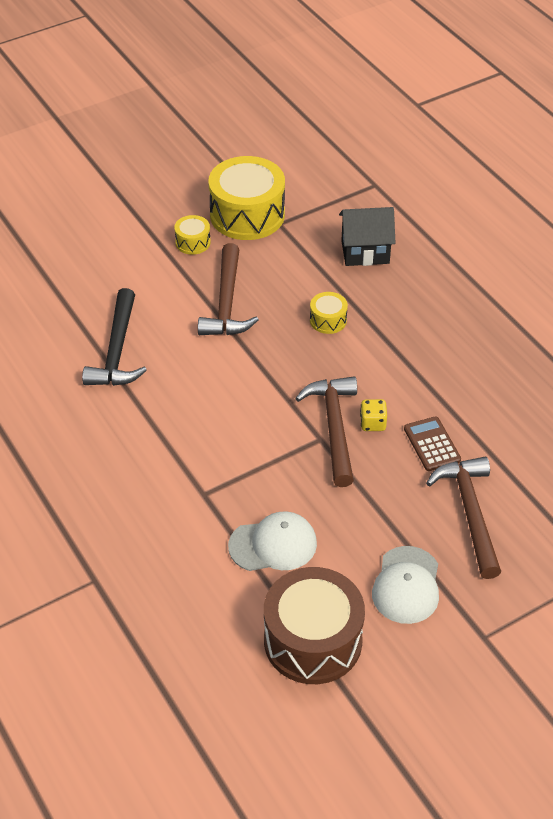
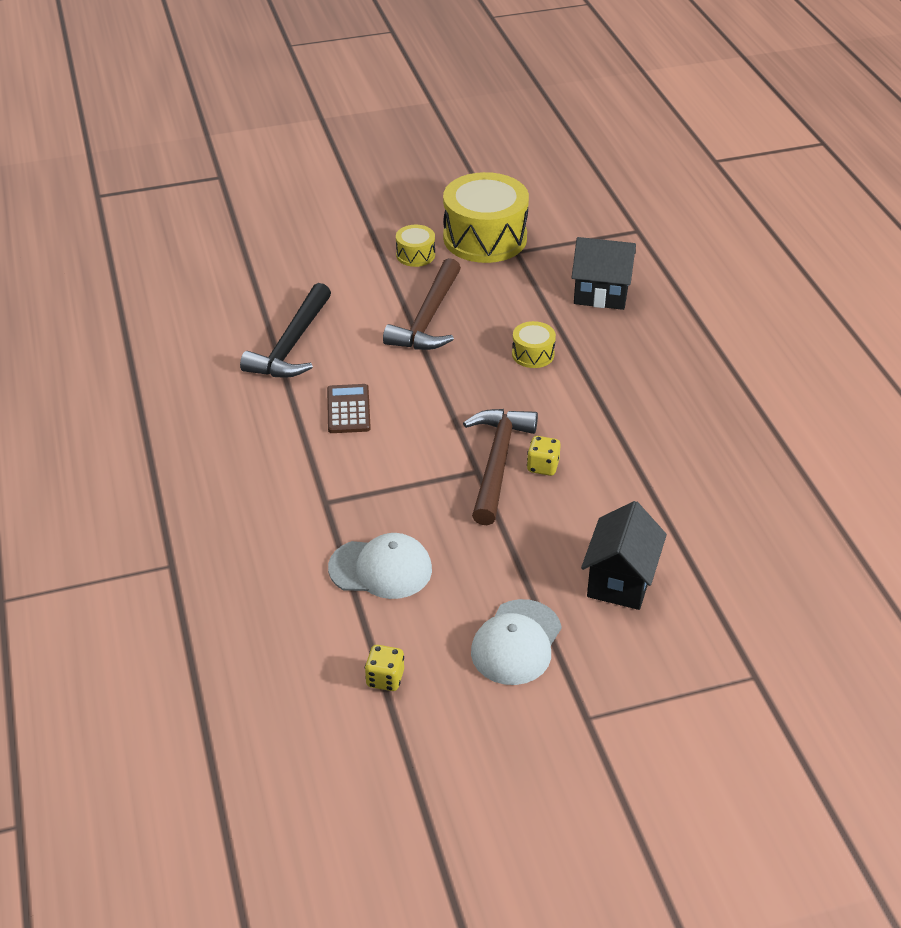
camera: 15 degrees right, 5 degrees down
brown drum [264,567,365,684] -> yellow dice [365,645,404,691]
brown calculator [404,416,461,471] -> brown calculator moved to [327,384,371,433]
brown hammer [426,457,501,579] -> black house [581,501,667,610]

